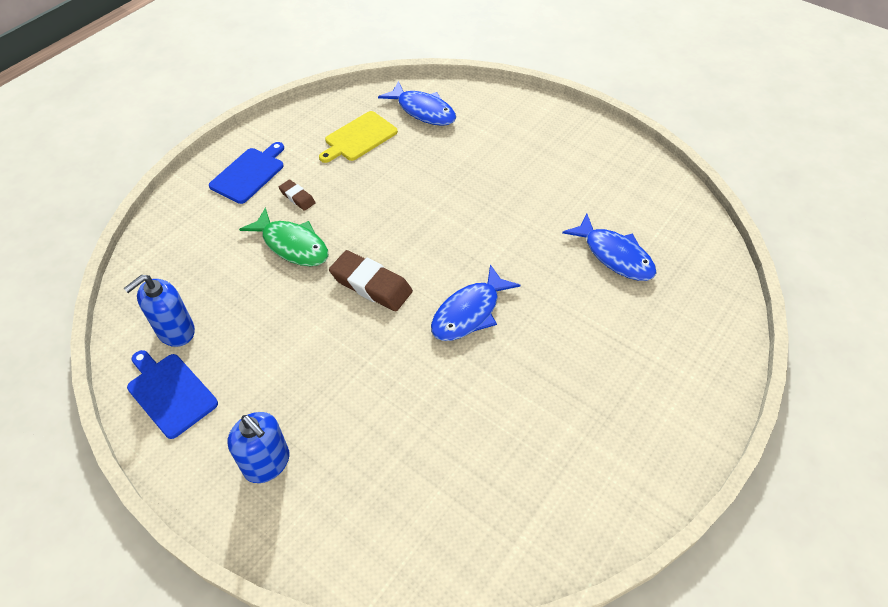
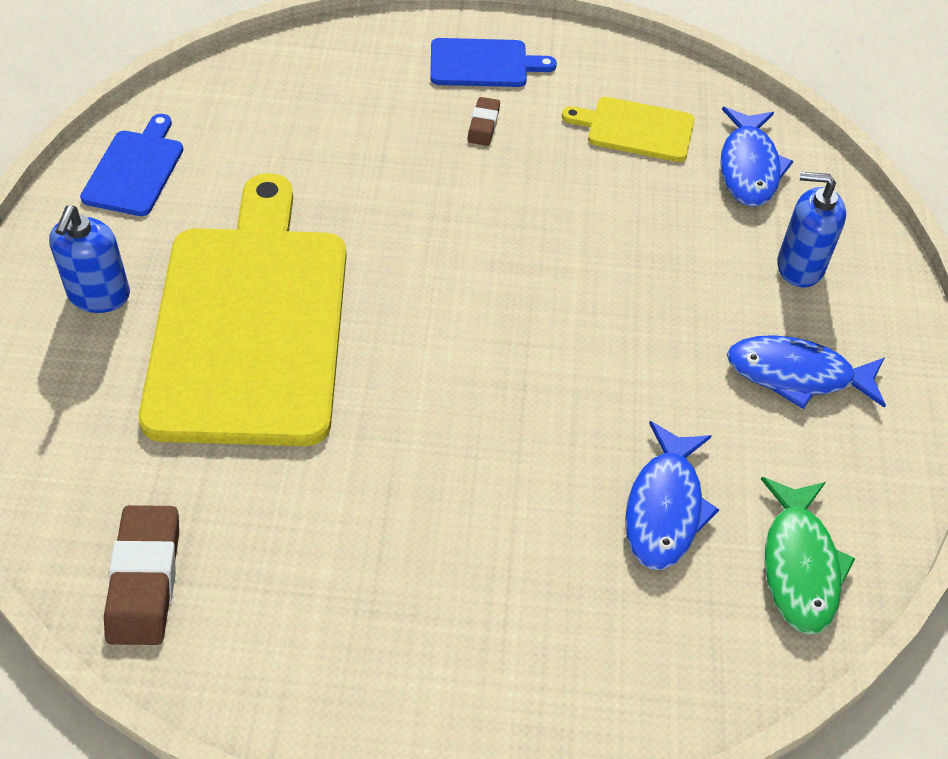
camera: 55 degrees right, 0 degrees up
blue soap dispenser [124,275,195,347] -> blue soap dispenser moved to [777,172,846,288]
green fish [239,207,328,267] -> green fish moved to [761,477,856,635]
brown eraser [329,250,413,311] -> brown eraser moved to [104,505,179,645]
blue fish [431,264,521,341] -> blue fish moved to [727,335,886,409]
none -> yellow cutting board [139,173,347,446]

